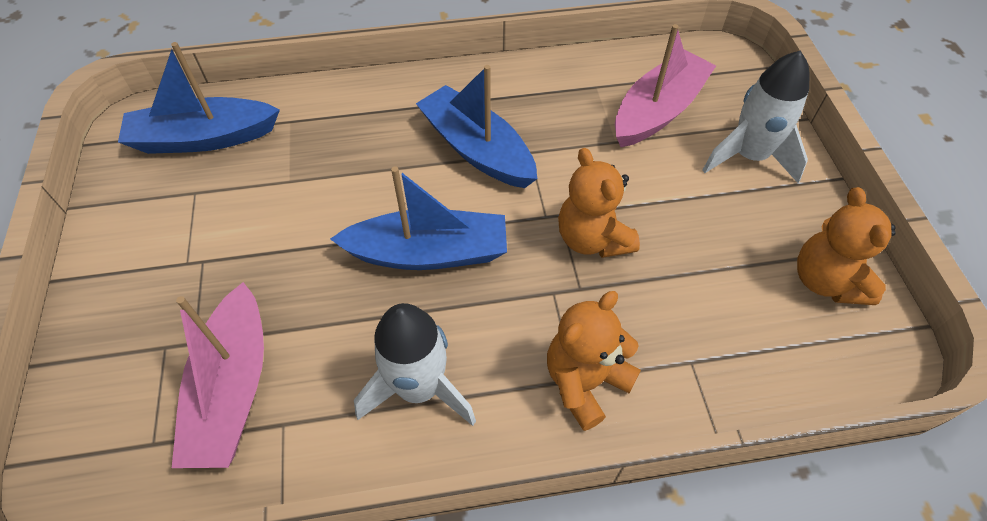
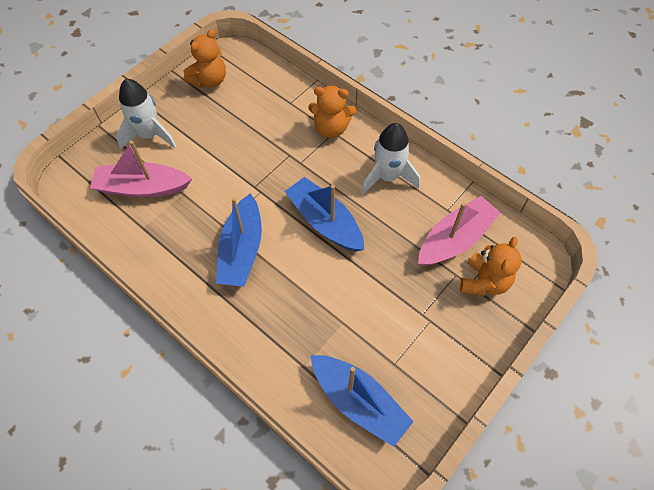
camera: 130 degrees left, 5 degrees up
orange teddy bear [558,148,640,258] -> orange teddy bear moved to [460,236,522,296]

